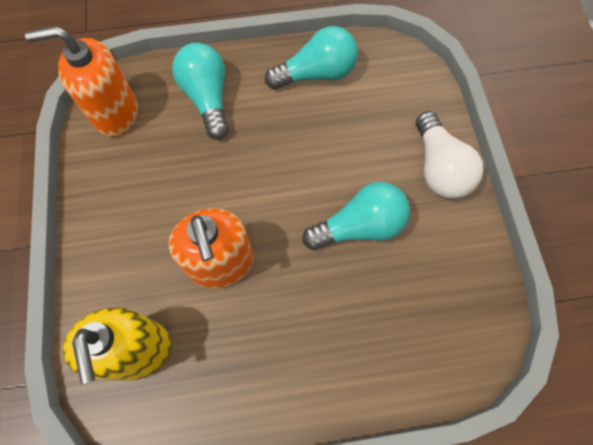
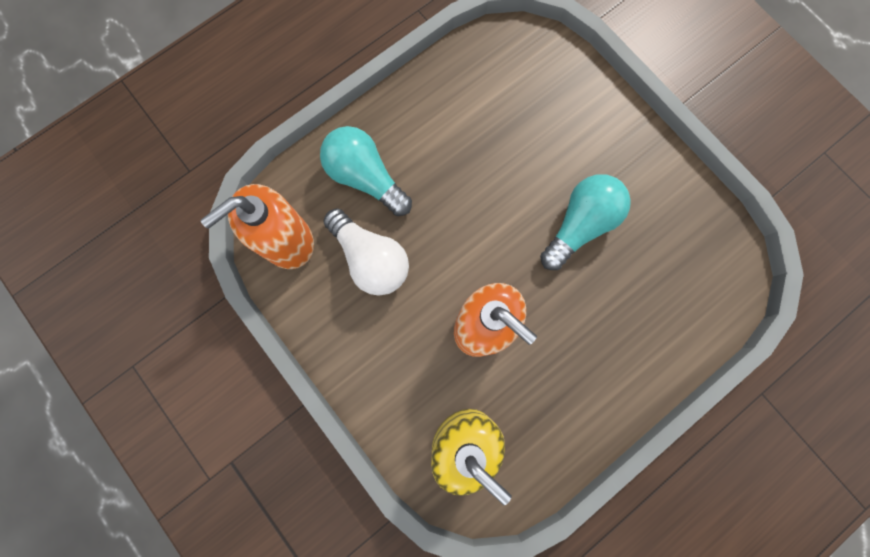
camera: 30 degrees left, 10 degrees up
turquoise light bulb [265,26,358,90] -> none
white light bulb [416,111,484,198] -> white light bulb moved to [323,209,409,296]

